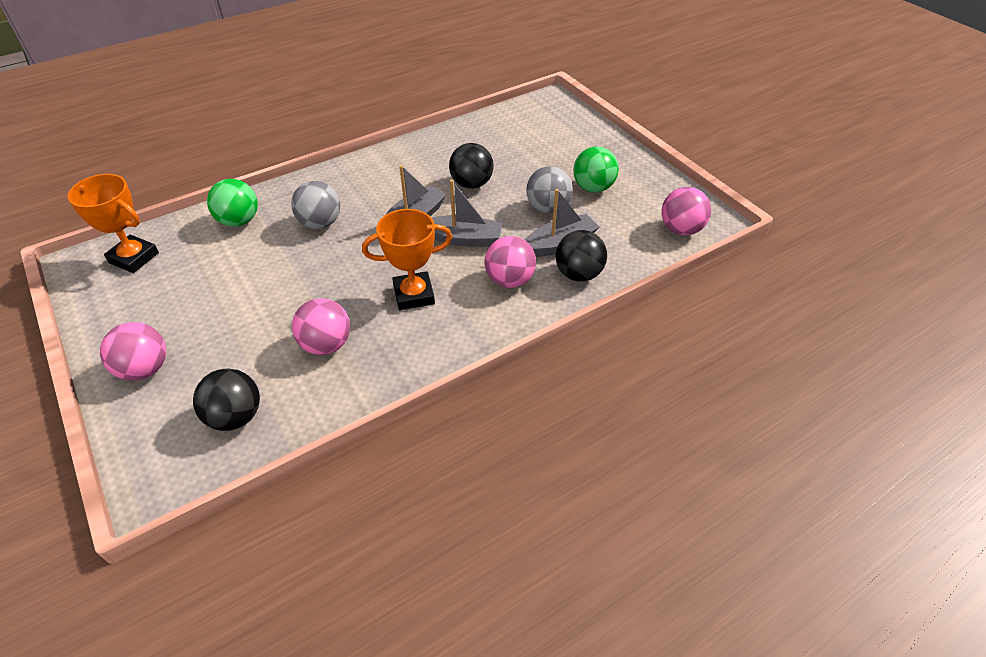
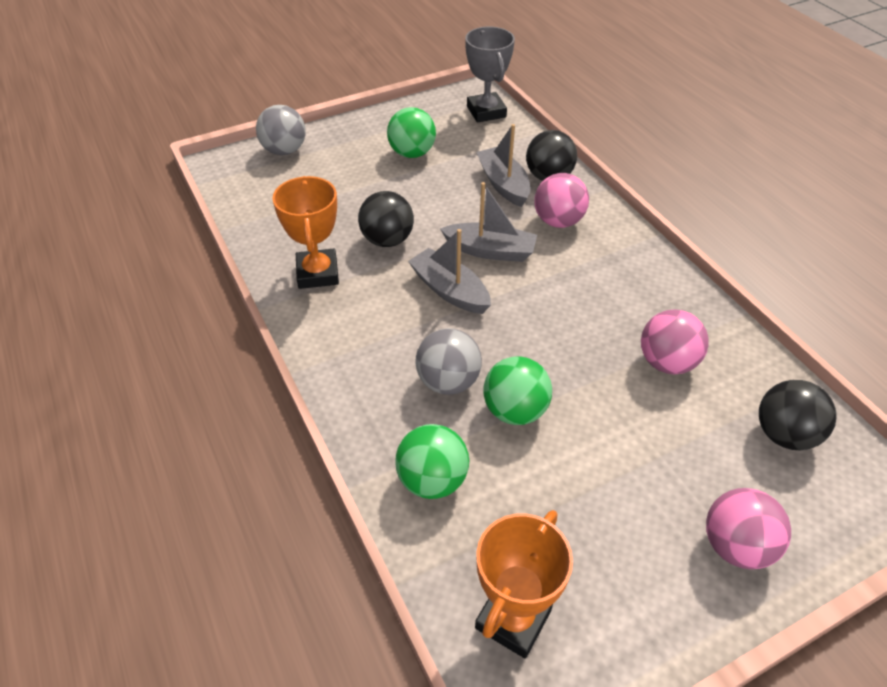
camera: 85 degrees left, 0 degrees up
orange trophy [362,209,452,310] -> orange trophy moved to [272,176,339,289]
grey boat [432,180,503,247] -> grey boat turned 90 degrees clockwise [440,182,537,262]
grey ball [526,166,573,213] -> grey ball moved to [256,105,306,155]
pink ball [661,187,711,235] -> grey trophy [465,27,515,122]
none -> green ball [483,356,552,425]

